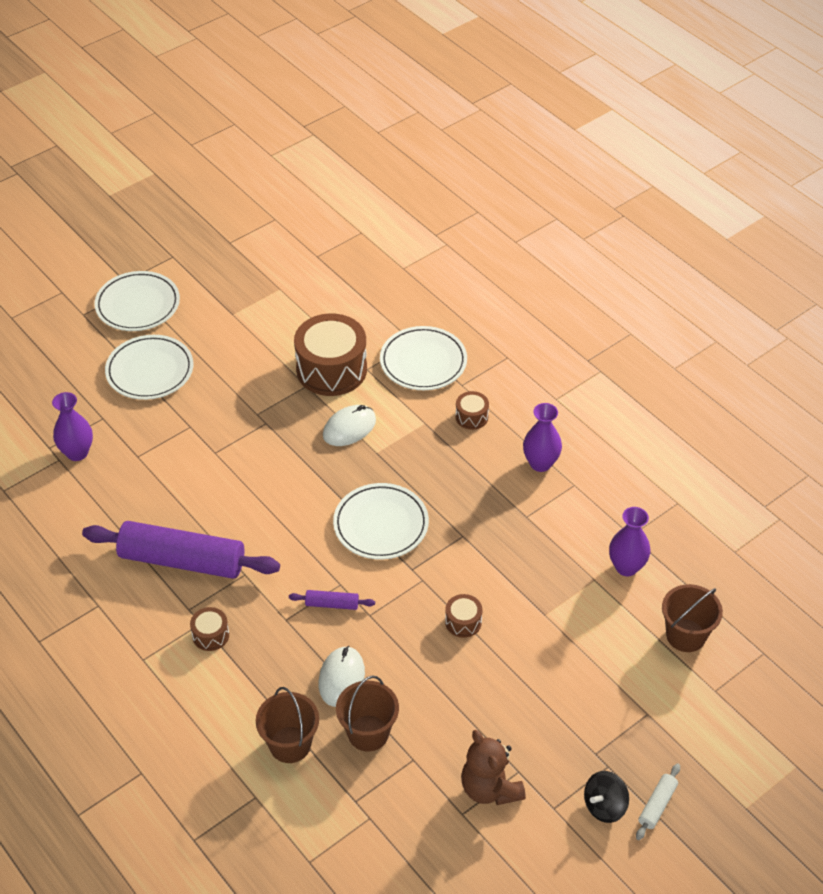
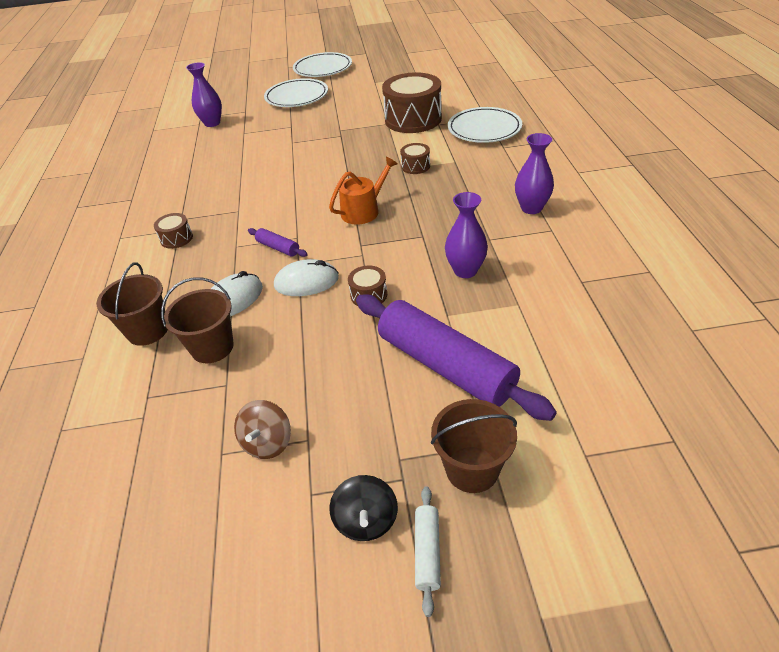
camera: 35 degrees right, 5 degrees down
purple rolling pin [82,521,280,579] -> purple rolling pin moved to [356,294,557,421]
white mouse [323,405,376,446] -> white mouse moved to [274,259,339,296]
white plate [333,483,429,560] -> orange watering can [329,156,398,225]
brown drum [455,391,489,430] -> brown drum moved to [400,143,430,174]
brown teddy bear [461,730,526,805] -> brown spinning top [234,400,291,459]
black spinning top [584,771,629,823] -> black spinning top turned 90 degrees counterclockwise [329,475,398,541]
purple vase [609,507,650,576] -> purple vase moved to [445,192,488,278]
white rolling pin [636,763,680,840] -> white rolling pin turned 60 degrees counterclockwise [415,486,441,617]
brown bucket [662,584,723,652] -> brown bucket moved to [431,399,517,493]

